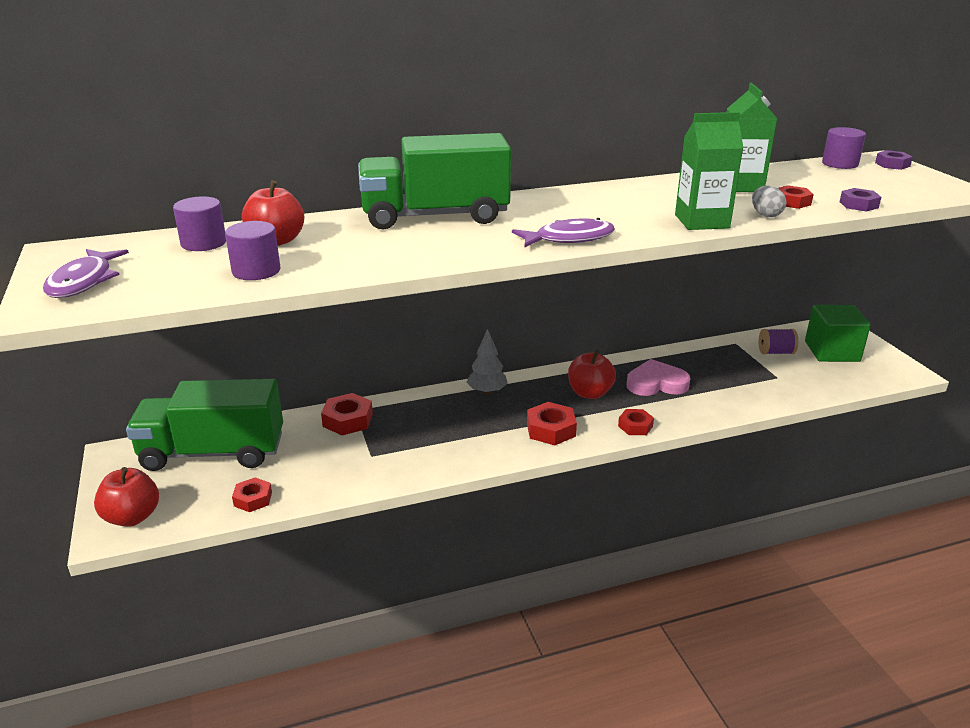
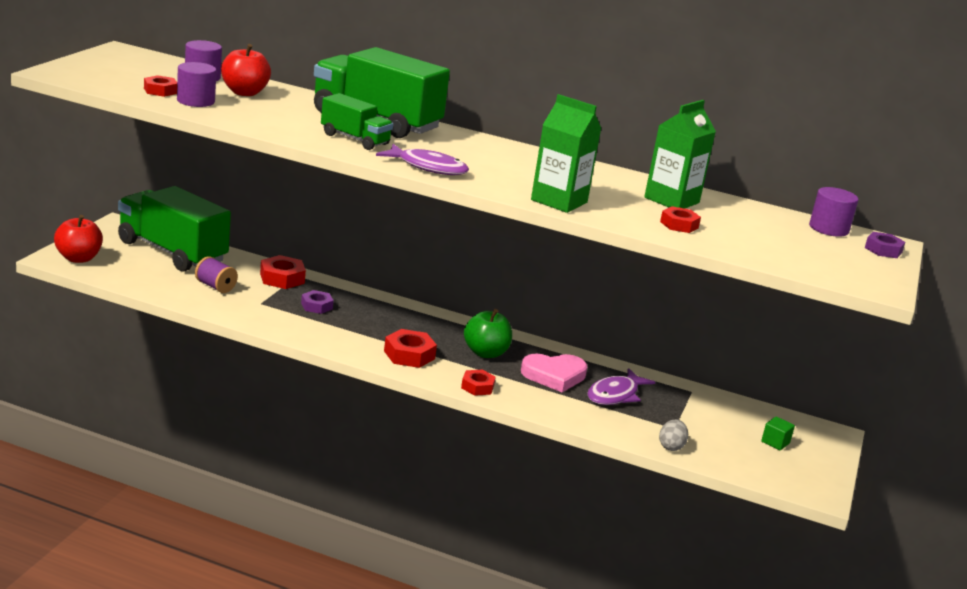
camera: 35 degrees right, 5 degrees down
purple fish [43,249,129,298] -> purple fish moved to [587,368,655,405]
red nut [232,477,272,512] -> red nut moved to [144,75,177,97]
grey tree [467,329,508,395] -> none
red apple [568,350,616,399] -> green apple [464,309,512,358]
pink heart [627,359,691,396] -> pink heart turned 135 degrees clockwise [521,354,587,392]
grey egg [752,186,786,217] -> grey egg moved to [659,419,688,451]
purple spool [759,329,798,354] -> purple spool moved to [195,256,238,293]
green cube [805,305,871,362] -> green cube [761,416,795,450], size x0.43
purple nut [840,188,881,212] -> purple nut moved to [301,290,334,314]
none -> green truck [321,93,393,150]

